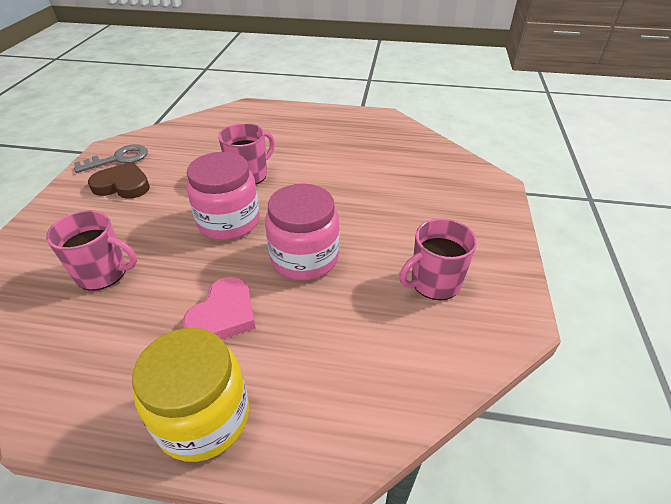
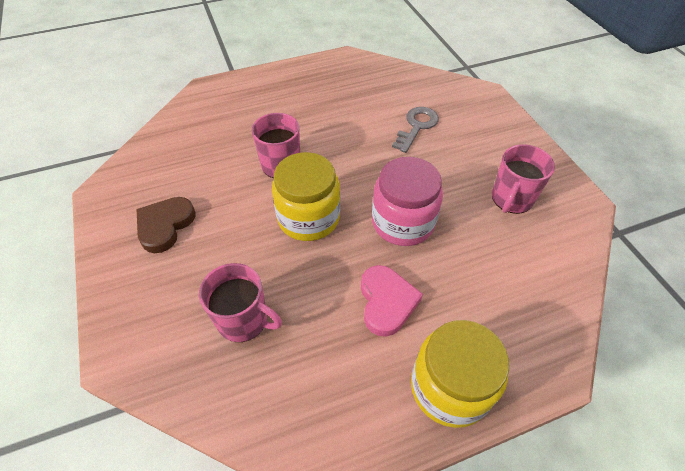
camera: 30 degrees left, 10 degrees up
pink mug [46,210,137,290] -> pink mug turned 45 degrees clockwise [199,263,282,342]
grey key [74,144,148,173] -> grey key moved to [392,107,439,153]
brown heart [88,162,150,199] -> brown heart turned 45 degrees counterclockwise [136,197,195,253]
pink jar [186,152,260,240] -> yellow jar [272,152,340,241]

